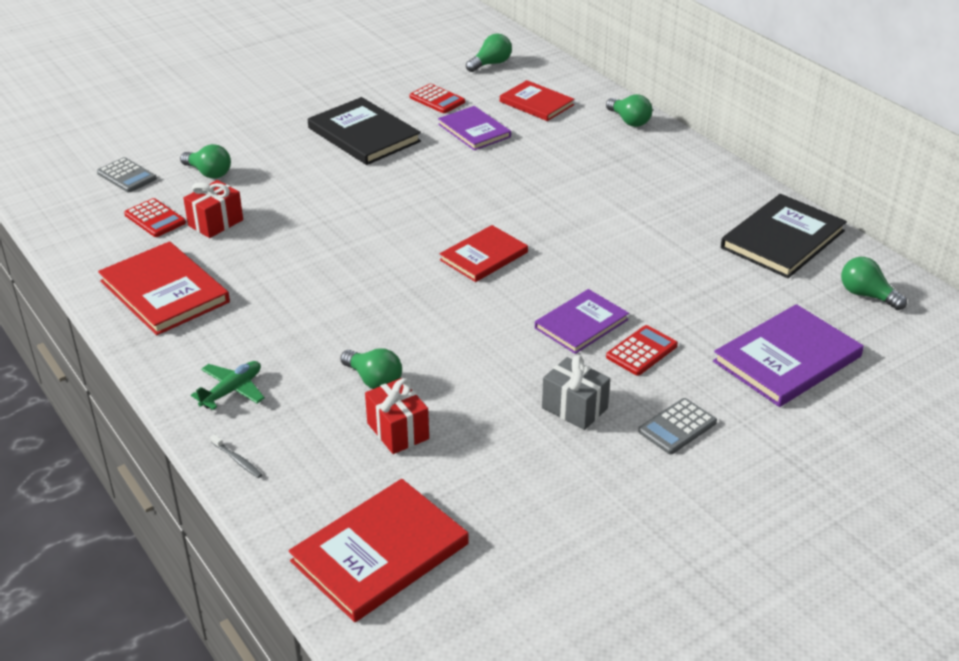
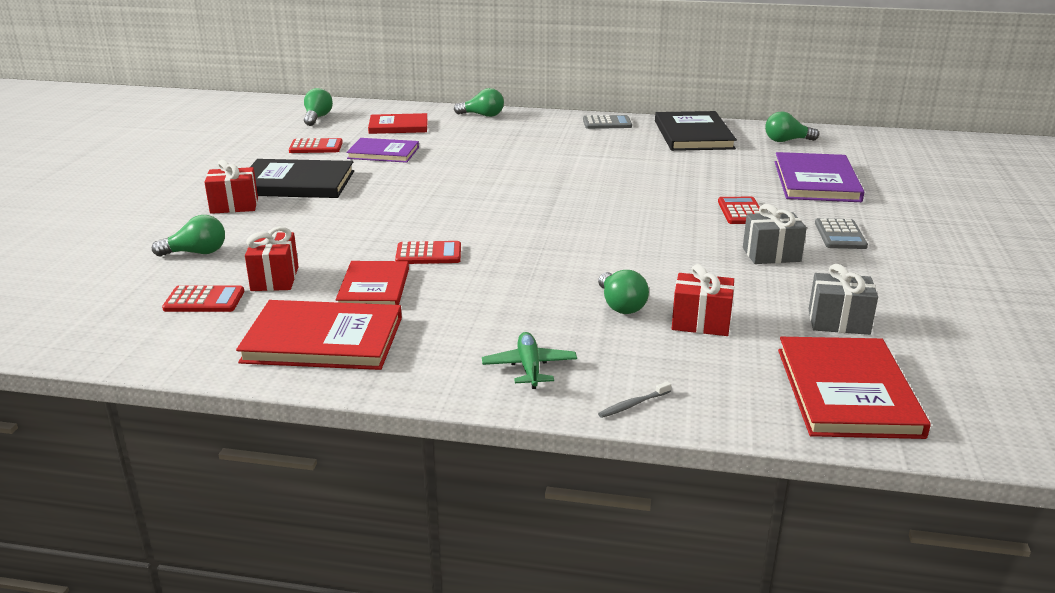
camera: 45 degrees left, 10 degrees down
grey calculator [97,157,157,192] -> grey calculator moved to [583,115,632,129]
grey toothbrush [210,434,263,478] -> grey toothbrush turned 150 degrees clockwise [598,381,671,418]
green light bulb [340,348,402,389] -> green light bulb turned 75 degrees clockwise [598,270,649,314]
red book [440,225,528,282] -> red book moved to [335,261,409,305]
purple book [535,289,629,354] -> none
none -> red gift [204,160,258,214]
none -> red calculator [395,241,461,264]
none -> grey gift [809,264,878,335]

